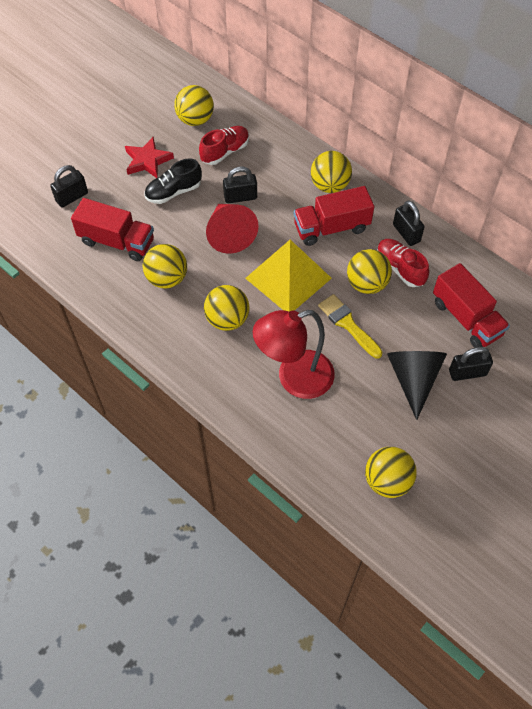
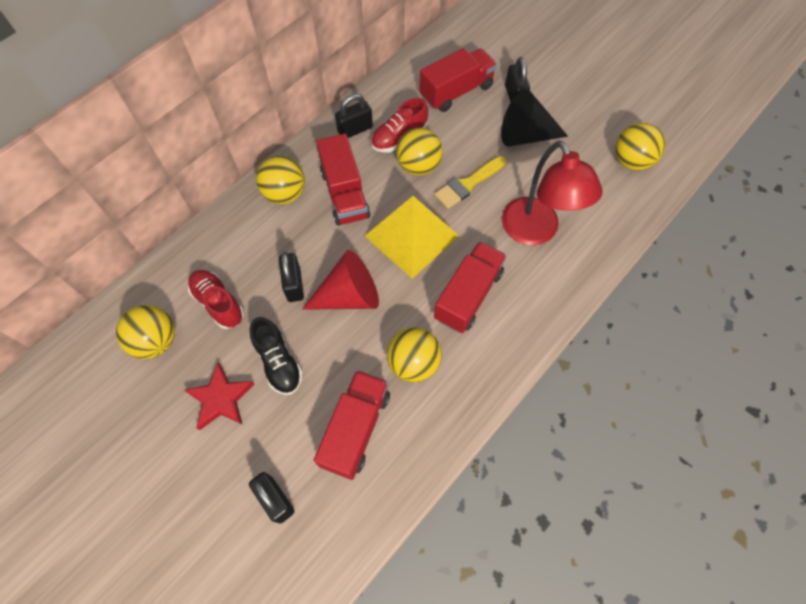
camera: 90 degrees left, 5 degrees up
yellow ball [204,285,249,331] -> red truck [434,241,507,333]

